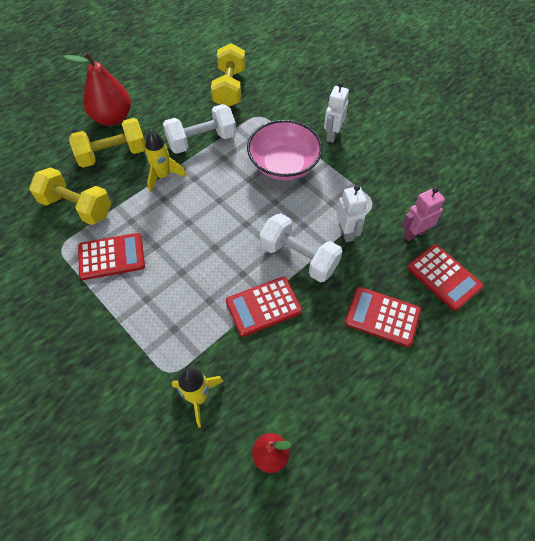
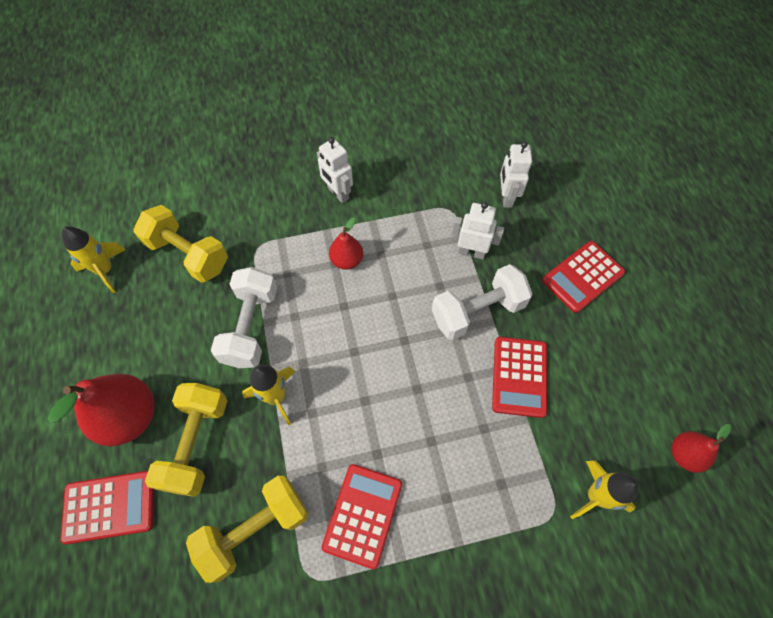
camera: 60 degrees left, 5 degrees up
pink bowl [247,120,322,180] -> red pear [329,217,363,270]
pink robot [401,187,445,242] -> white robot [500,141,532,208]
red calculator [407,244,484,311] -> red calculator moved to [60,471,154,544]
none -> yellow rocket [62,226,126,293]

